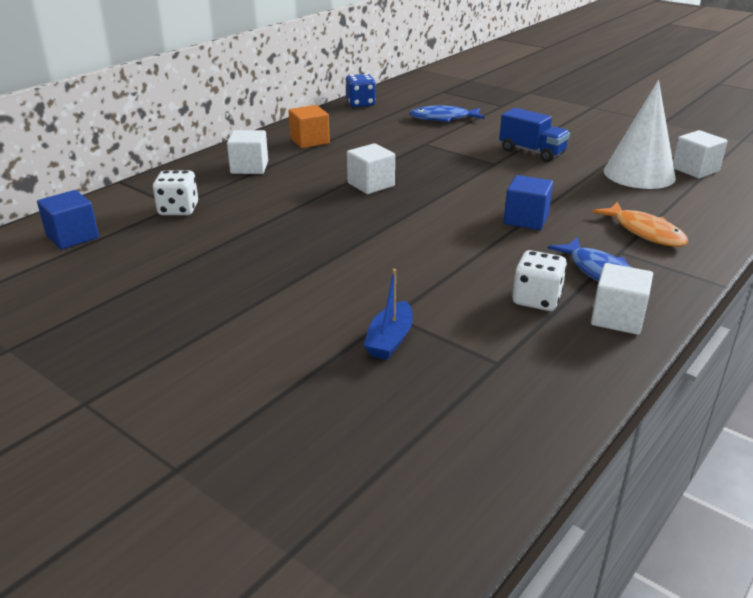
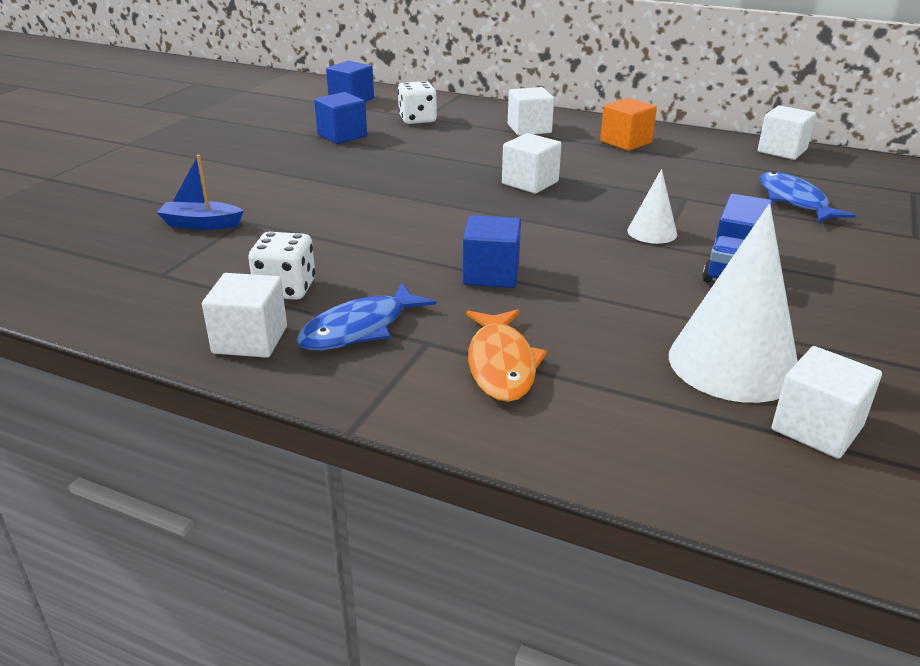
camera: 75 degrees right, 0 degrees up
blue dice [345,74,376,107] -> white cube [758,105,816,160]
orange fish [592,202,688,247] -> orange fish turned 45 degrees counterclockwise [466,309,547,402]
none -> blue cube [314,92,367,144]
none -> white cone [627,169,677,244]

